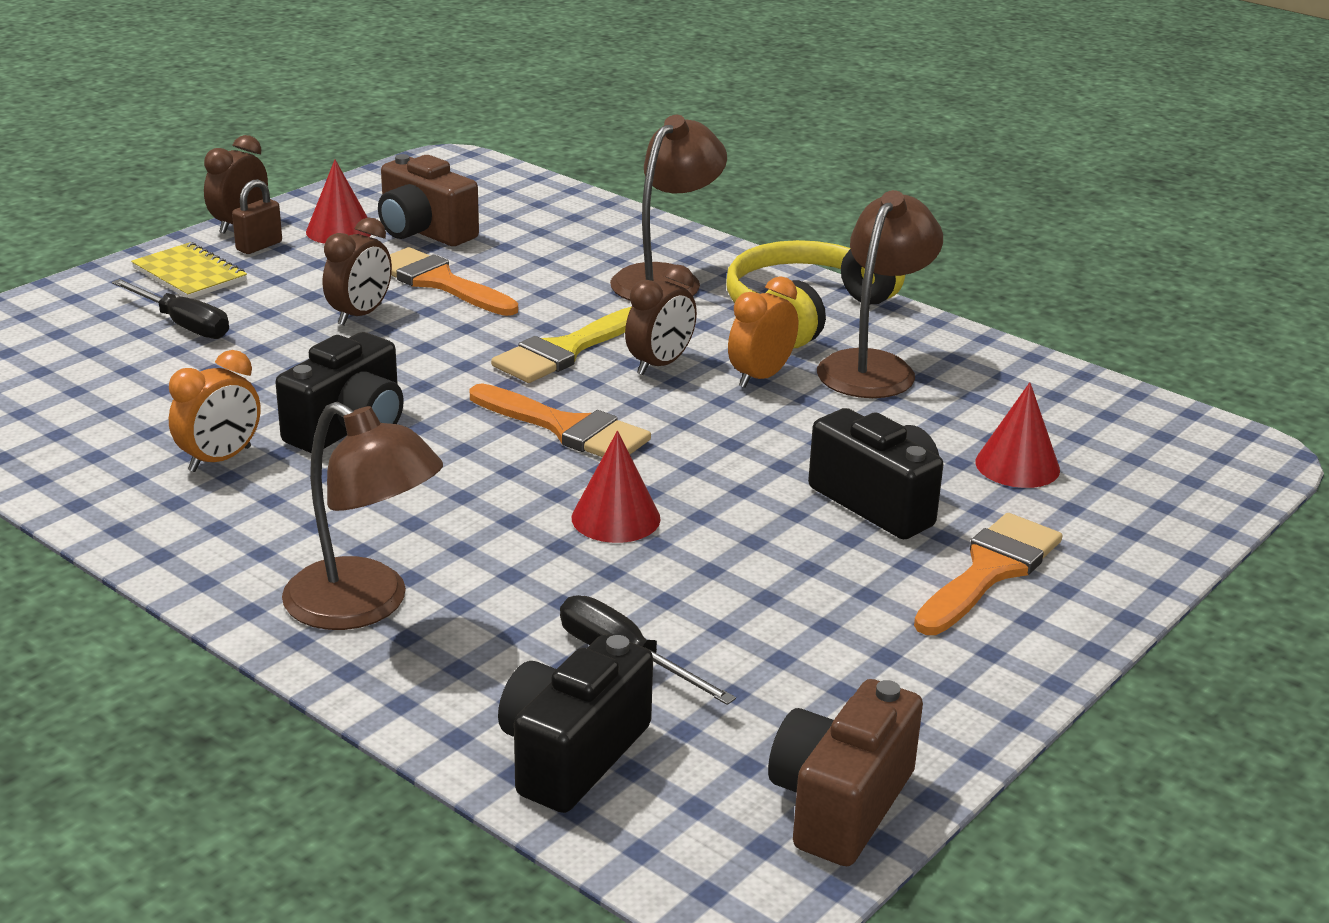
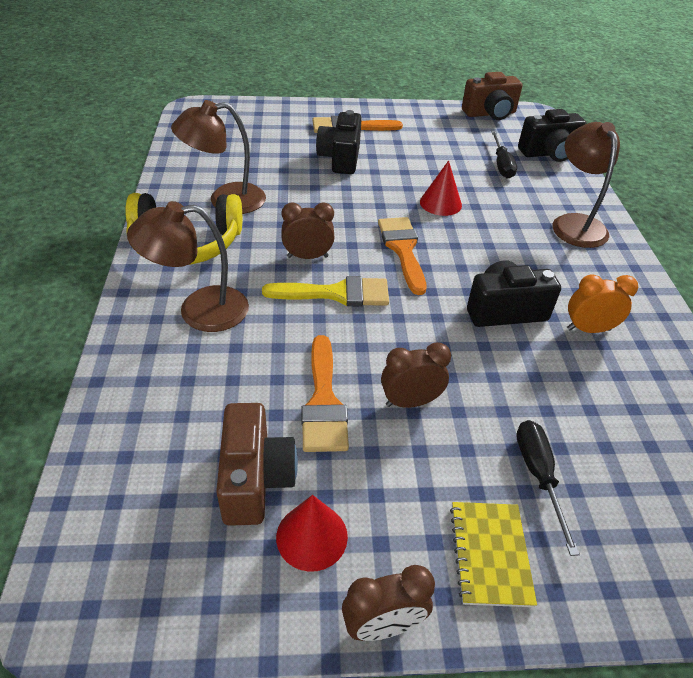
camera: 135 degrees left, 15 degrees up
brown padlock [232,179,282,254] -> none
orange clock [728,276,798,388] -> none
red cone [975,382,1060,488] -> none

